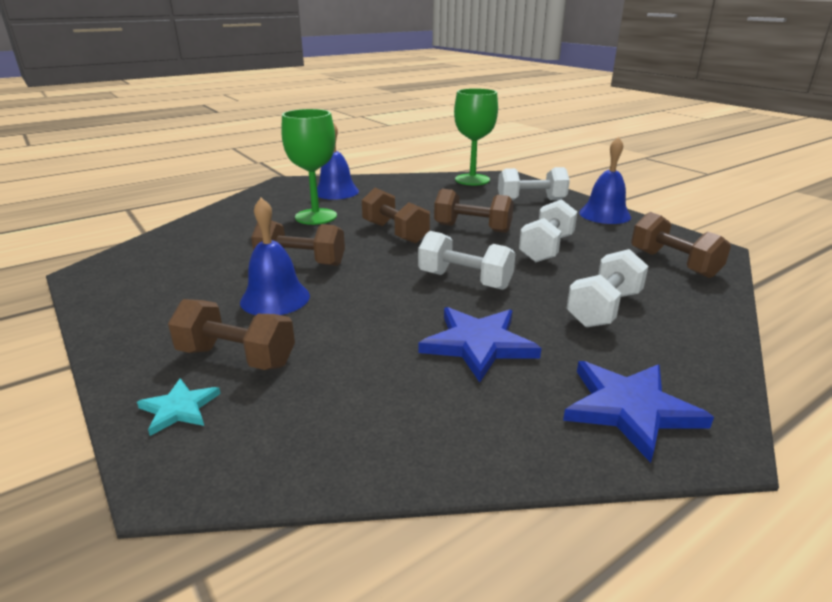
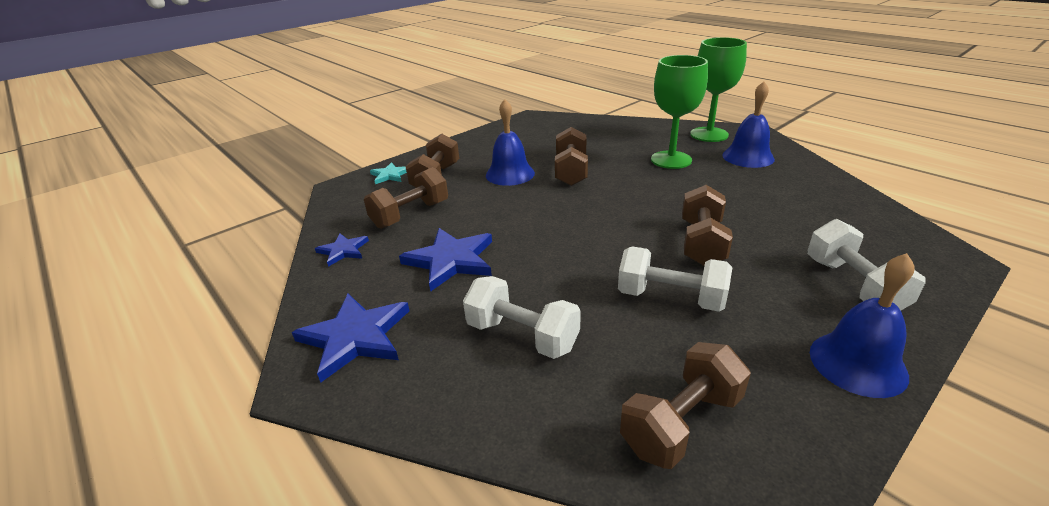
camera: 85 degrees right, 5 degrees up
brown dumbbell [362,188,430,243] -> brown dumbbell moved to [364,167,448,229]
white dumbbell [418,231,516,290] -> none
green goblet [454,88,498,185] -> green goblet moved to [690,37,747,142]
none -> blue star [315,234,369,267]

